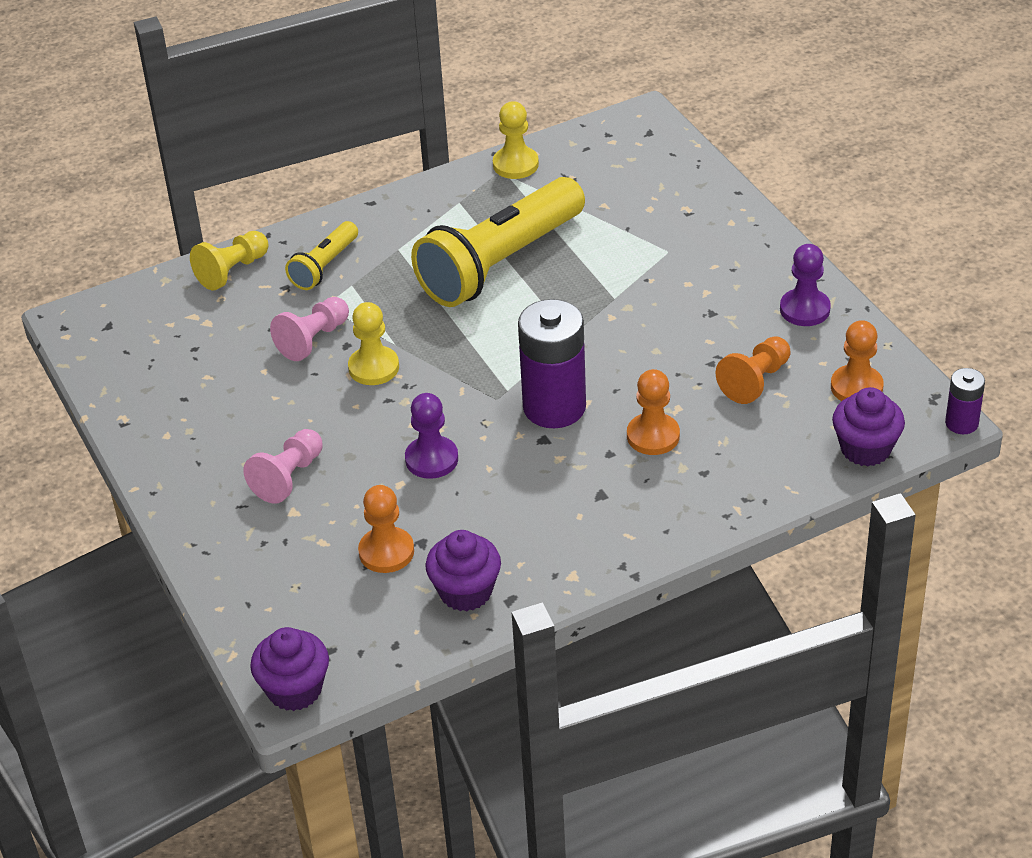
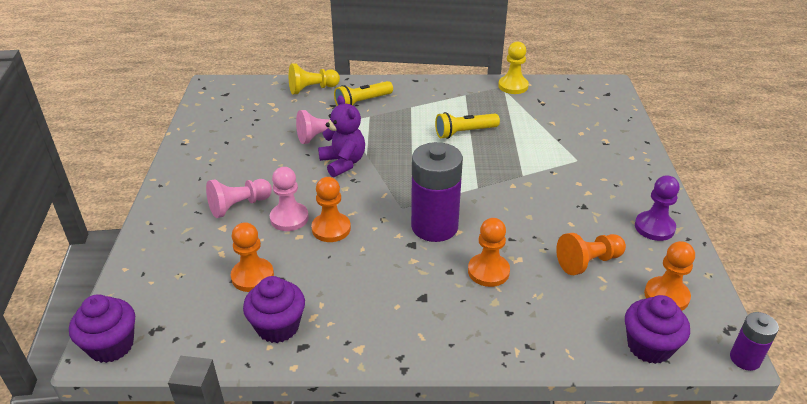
camera: 25 degrees right, 5 degrees down
yellow pawn [348,302,399,385] -> purple teddy bear [318,95,365,177]
purple pawn [405,393,458,479] -> orange pawn [311,177,351,242]
yellow flashlight [411,177,585,307] -> yellow flashlight [435,112,500,139], size x0.48
none -> pink pawn [270,167,309,231]

